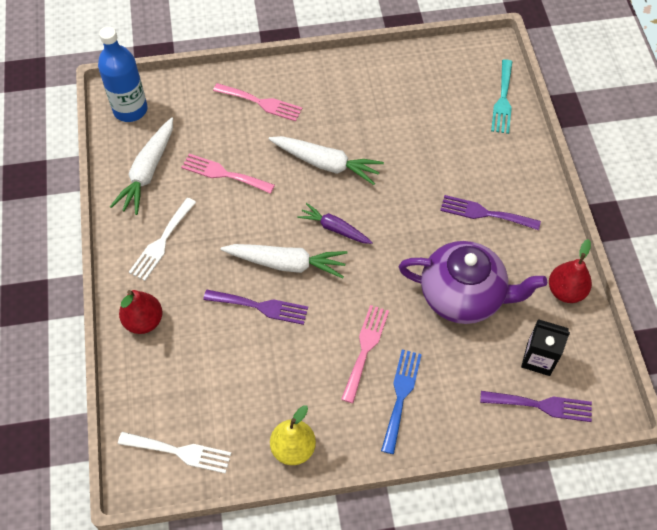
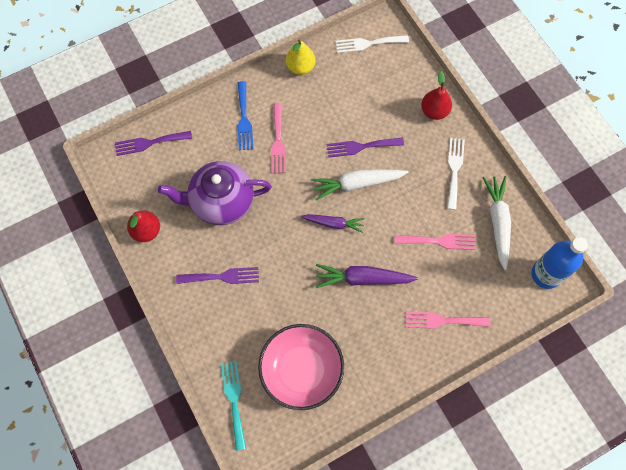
camera: 160 degrees right, 10 degrees up
white carrot [269,136,384,185] -> purple carrot [316,264,418,288]
black carton [521,319,570,376] -> none
none -> pink bowl [258,324,344,410]

